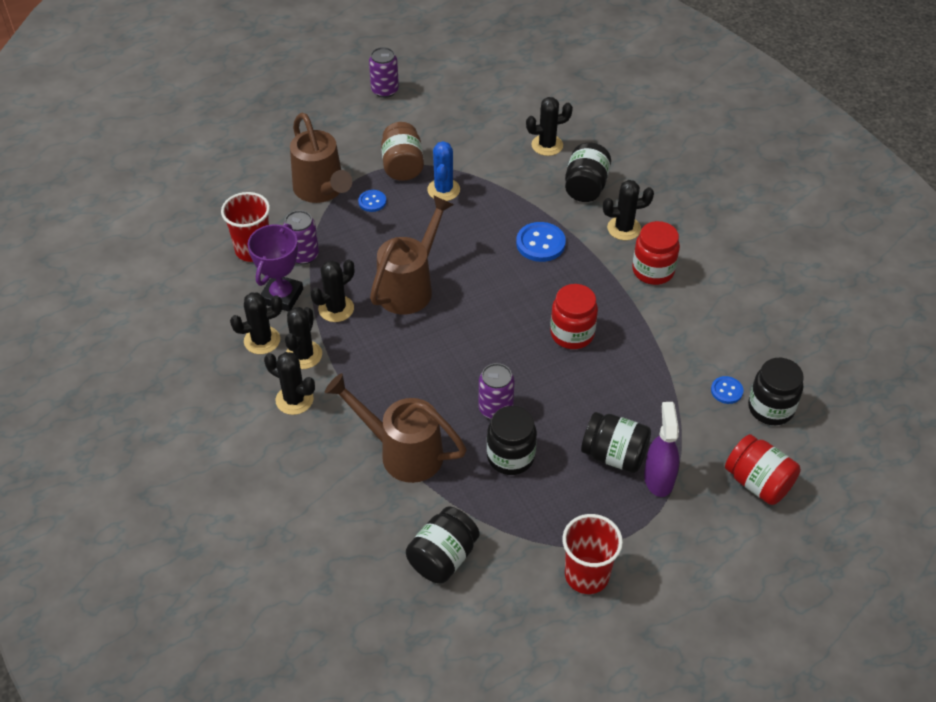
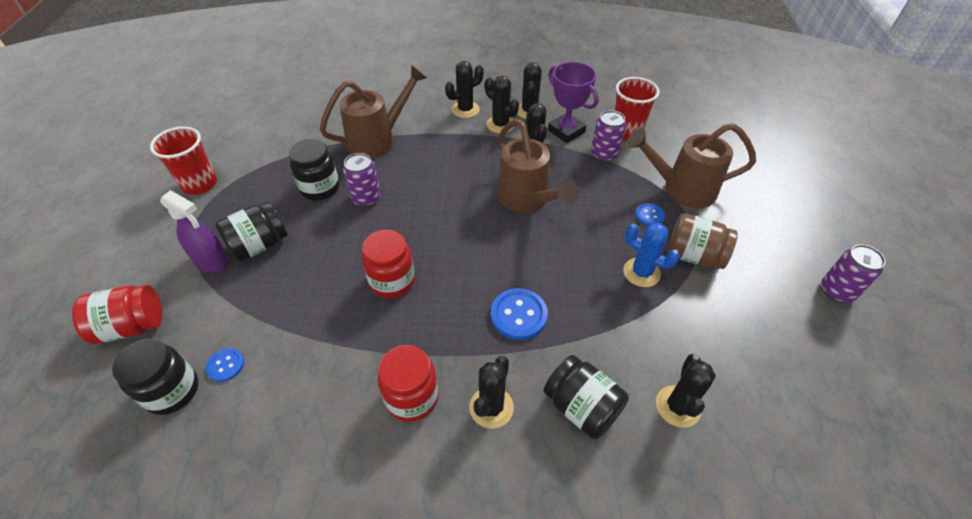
camera: 120 degrees right, 0 degrees up
black jar [406,507,479,583] -> none

